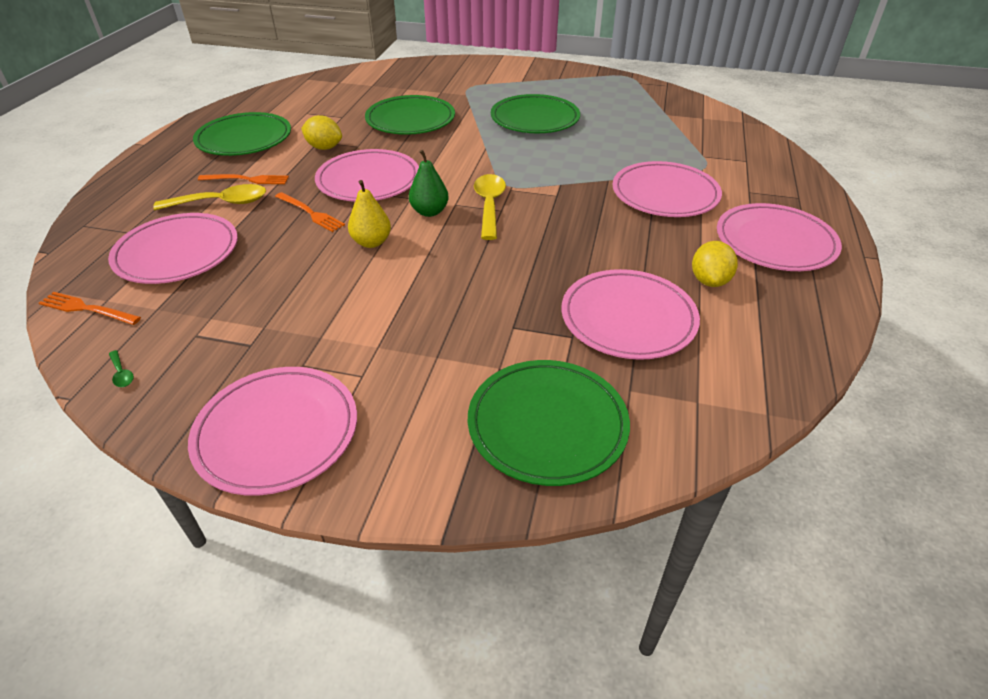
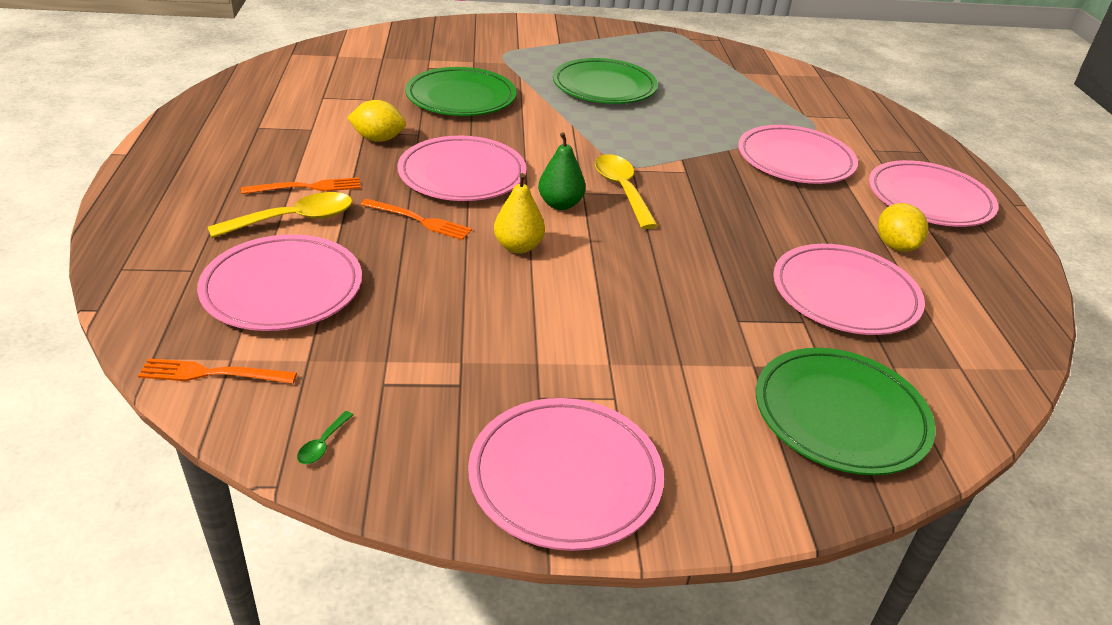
camera: 20 degrees left, 5 degrees down
green spoon [109,350,134,387] -> green spoon turned 75 degrees clockwise [297,411,353,464]
green plate [193,112,291,156] -> none

